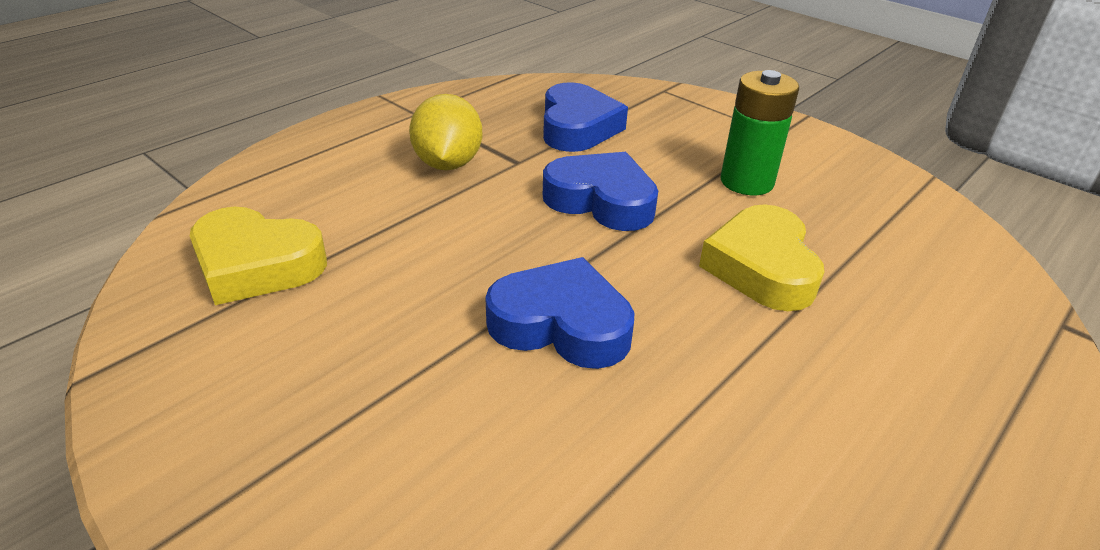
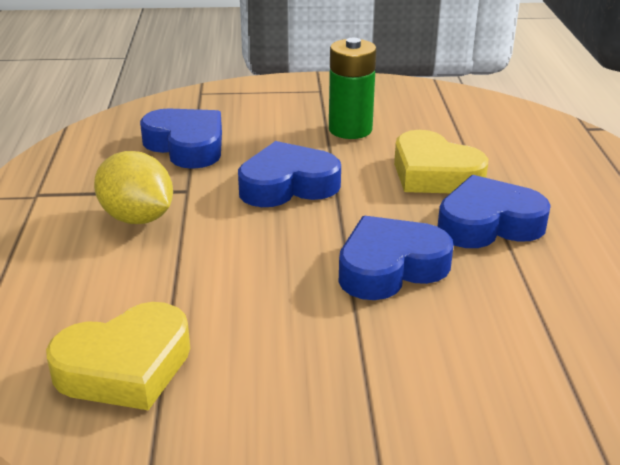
camera: 45 degrees left, 5 degrees down
none -> blue heart [437,175,551,248]

